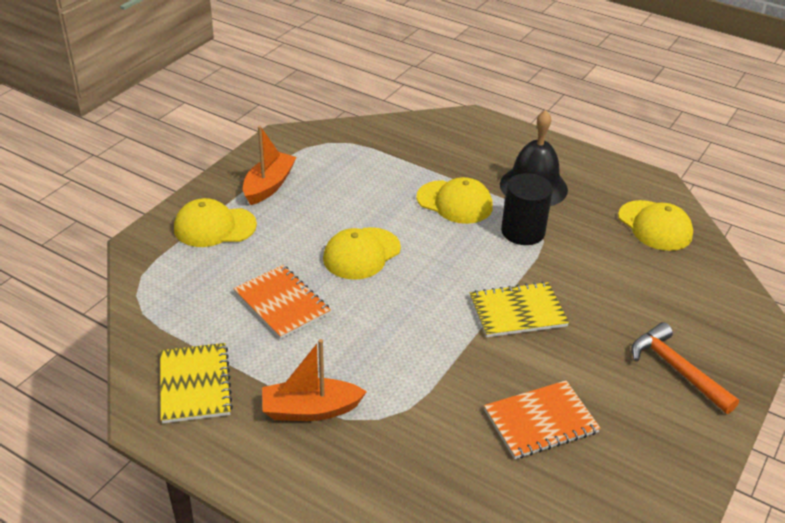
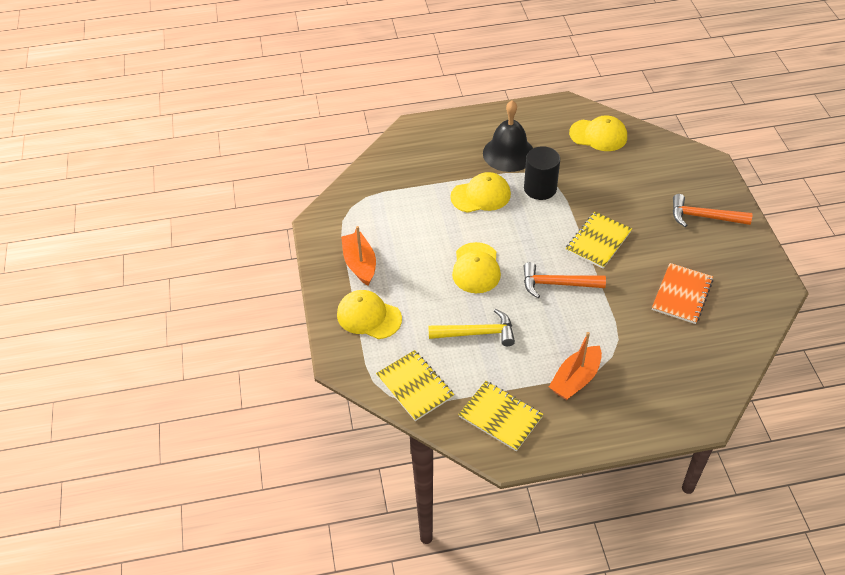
camera: 40 degrees left, 10 degrees up
yellow cap [174,198,257,247] -> yellow cap turned 75 degrees clockwise [337,290,402,339]
orange notebook [233,265,331,339] -> yellow hammer [428,309,515,346]
none -> yellow notebook [376,350,454,421]
none -> orange hammer [524,262,606,298]

